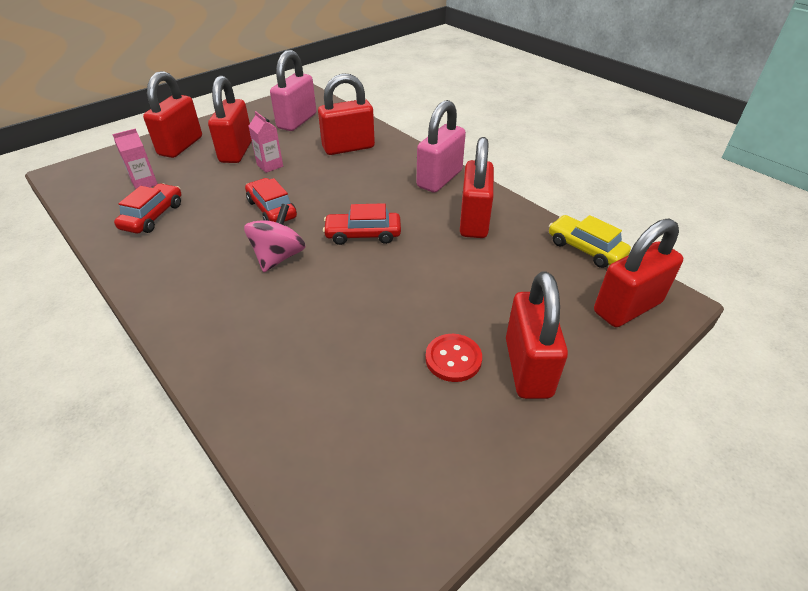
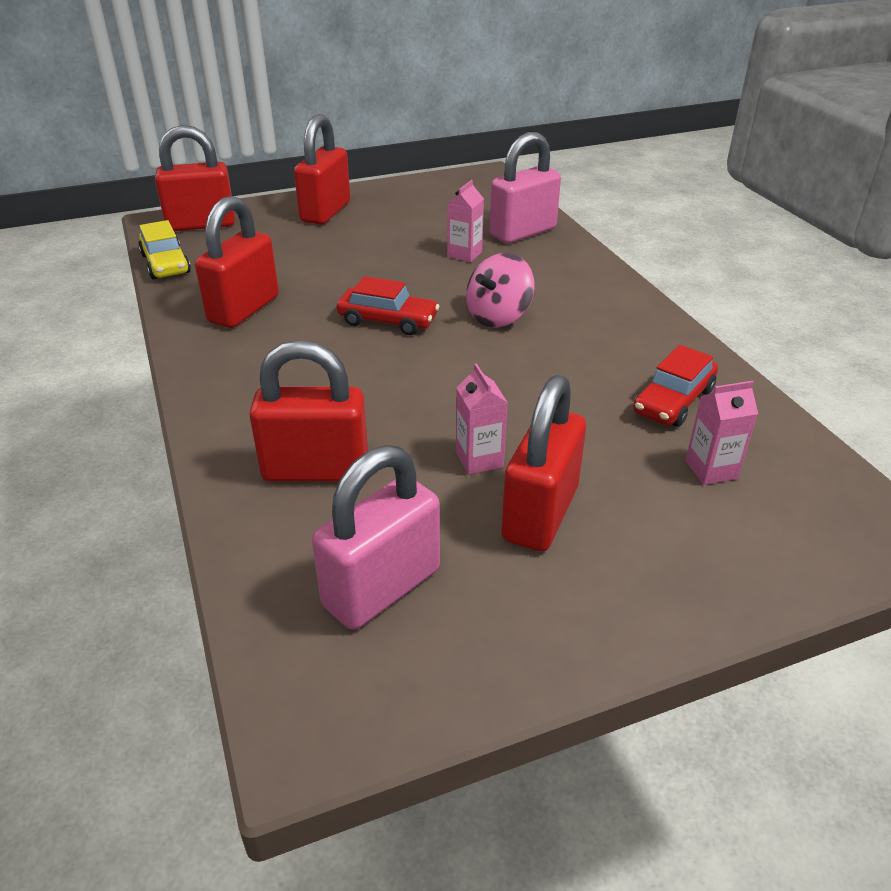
camera: 160 degrees left, 5 degrees down
red padlock [143,71,202,158] -> none
red car [245,178,297,222] -> none
pink padlock [416,100,466,192] -> pink padlock moved to [490,132,561,243]
red button [425,334,482,382] -> none
none -> pink carton [447,180,484,262]

